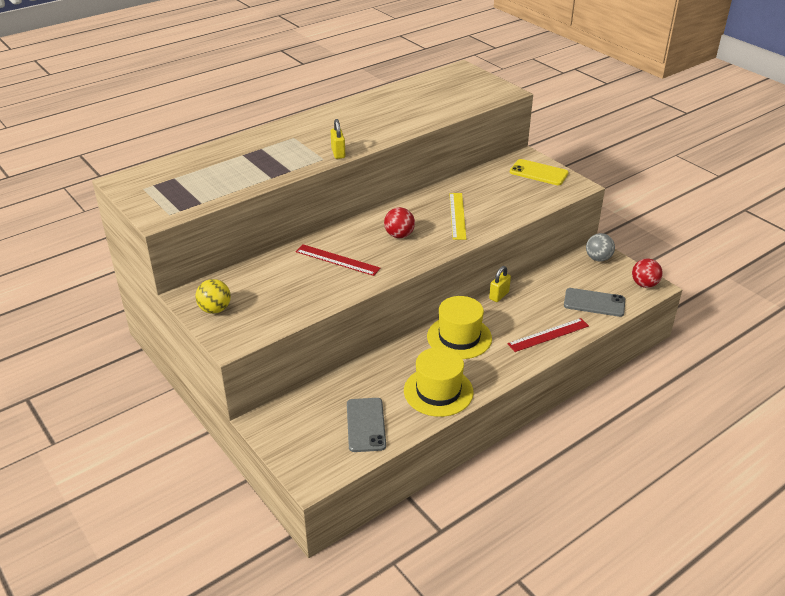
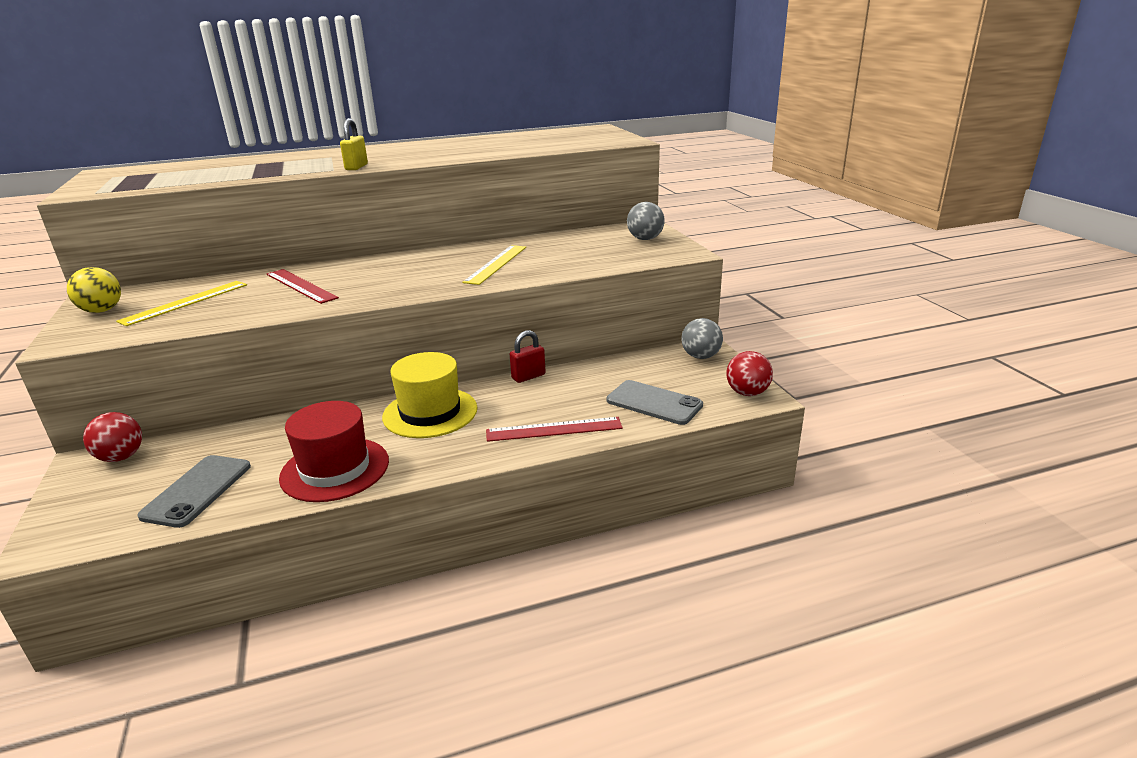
camera: 20 degrees right, 10 degrees down
red ball [384,207,415,238] -> red ball moved to [83,412,142,462]
yellow hat [404,347,474,417] -> red hat [279,401,389,502]
yellow padlock [489,266,511,302] -> red padlock [510,330,546,383]
yellow phone [510,159,569,185] -> grey ball [627,202,665,240]
none -> yellow ruler [116,281,247,326]

